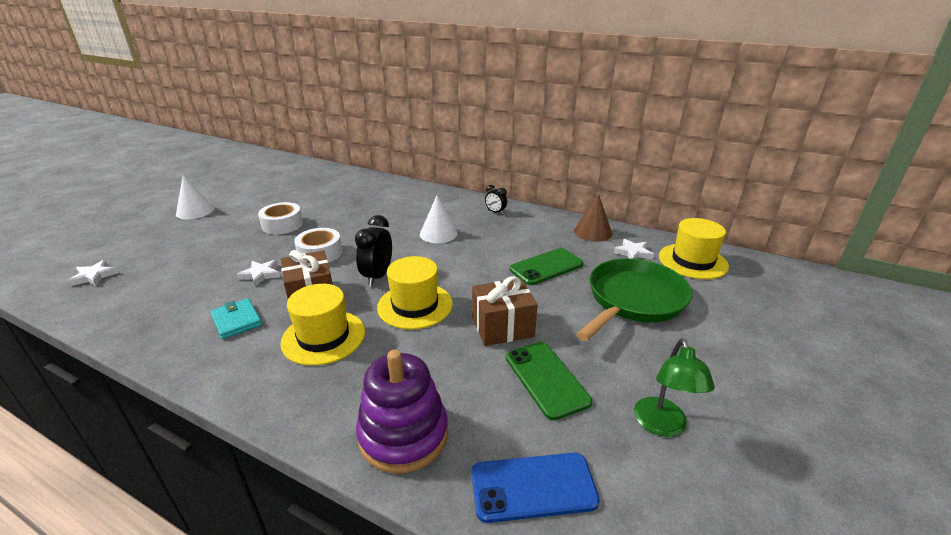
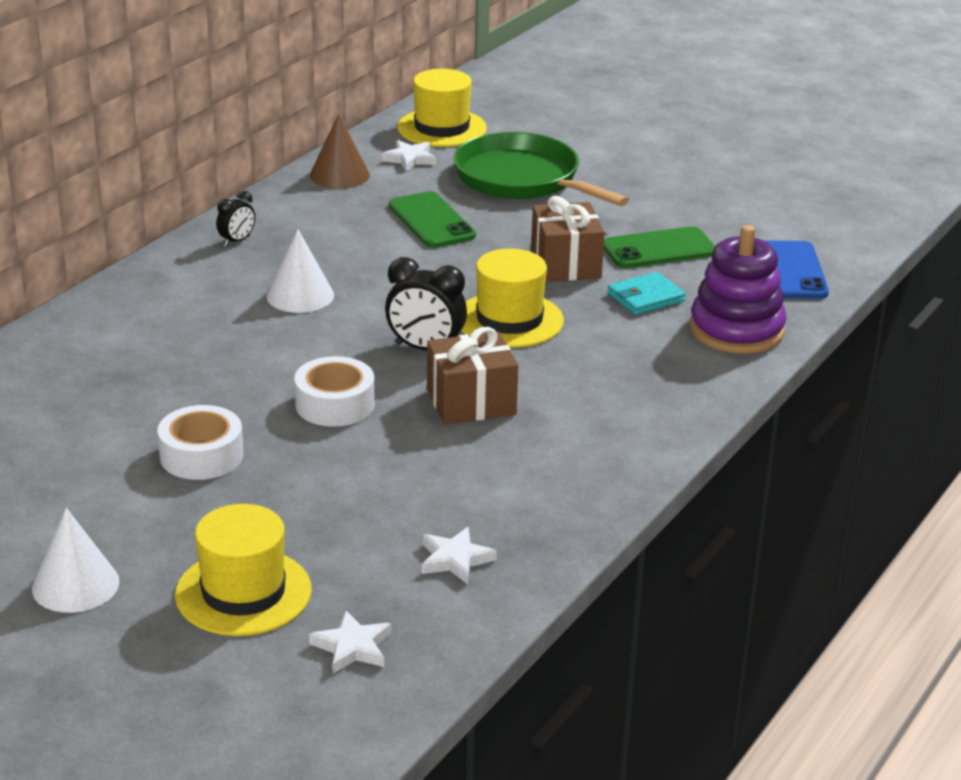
camera: 85 degrees left, 0 degrees up
turquoise wallet [210,298,262,339] -> turquoise wallet moved to [608,272,686,315]
white star [237,260,280,287] -> white star moved to [422,527,497,584]
yellow hat [280,284,365,366] -> yellow hat moved to [175,504,312,636]
green lamp [634,338,715,437] -> none

